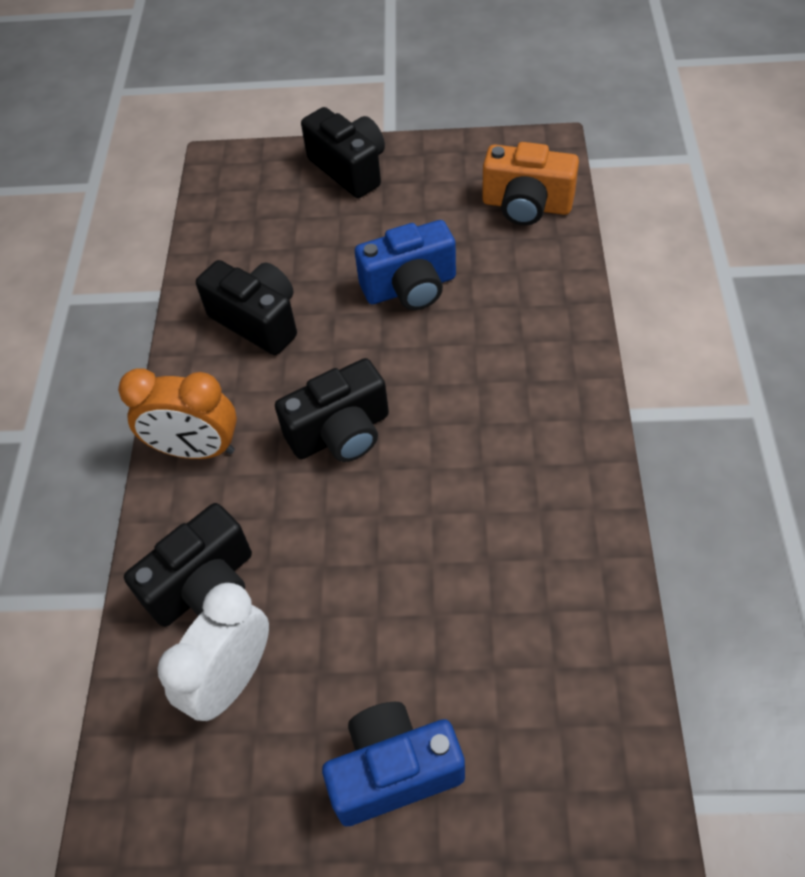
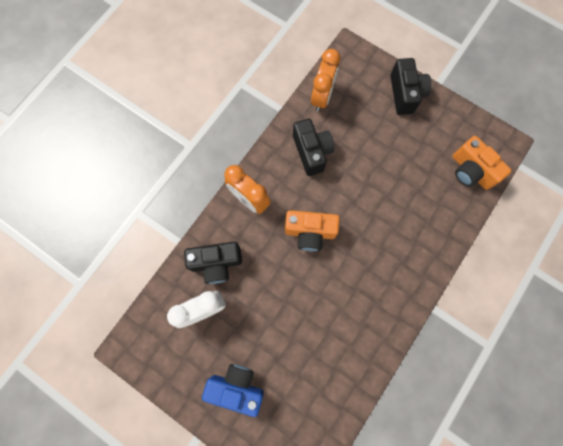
camera: 30 degrees right, 20 degrees up
black camera [275,358,389,462] -> orange camera [285,210,340,251]
blue camera [355,220,456,310] -> none
none -> orange clock [311,49,340,112]

